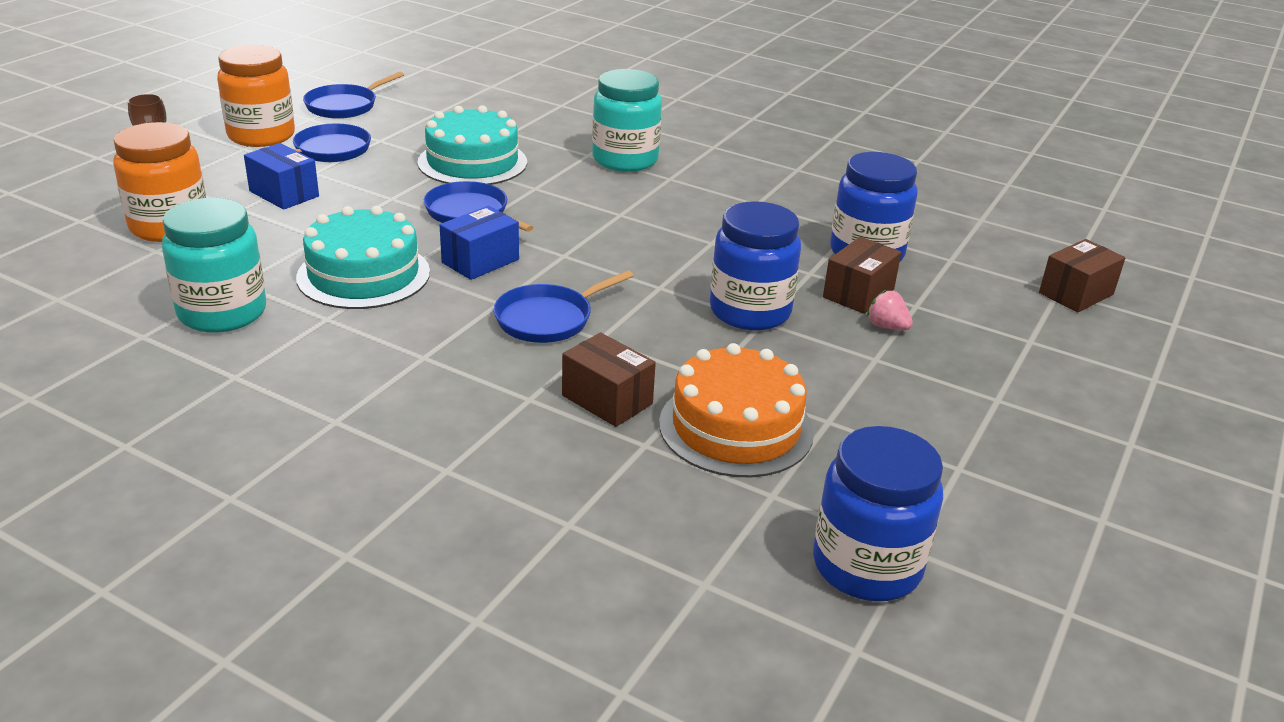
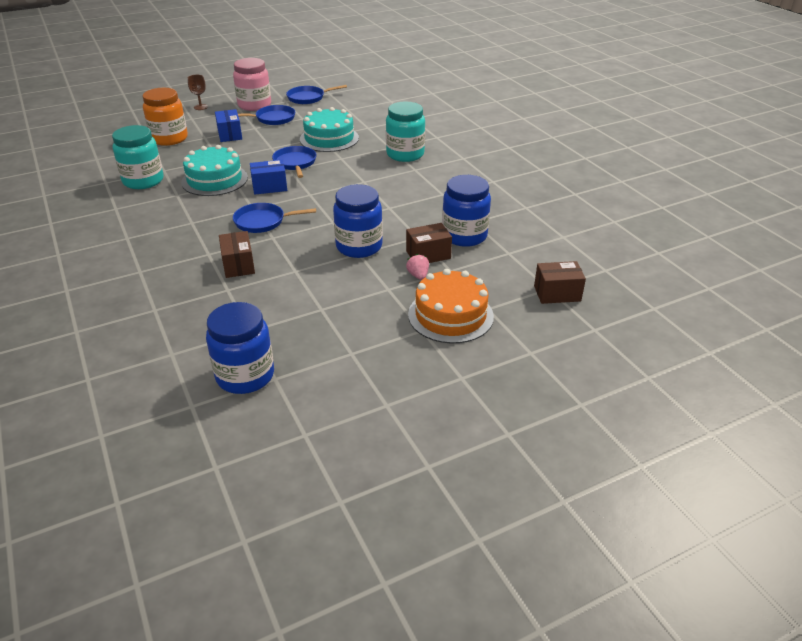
camera: 35 degrees right, 5 degrees up
orange jar [217,45,295,147] -> pink jar [233,58,271,111]
orange cake [659,343,814,477] -> orange cake moved to [408,269,494,343]

